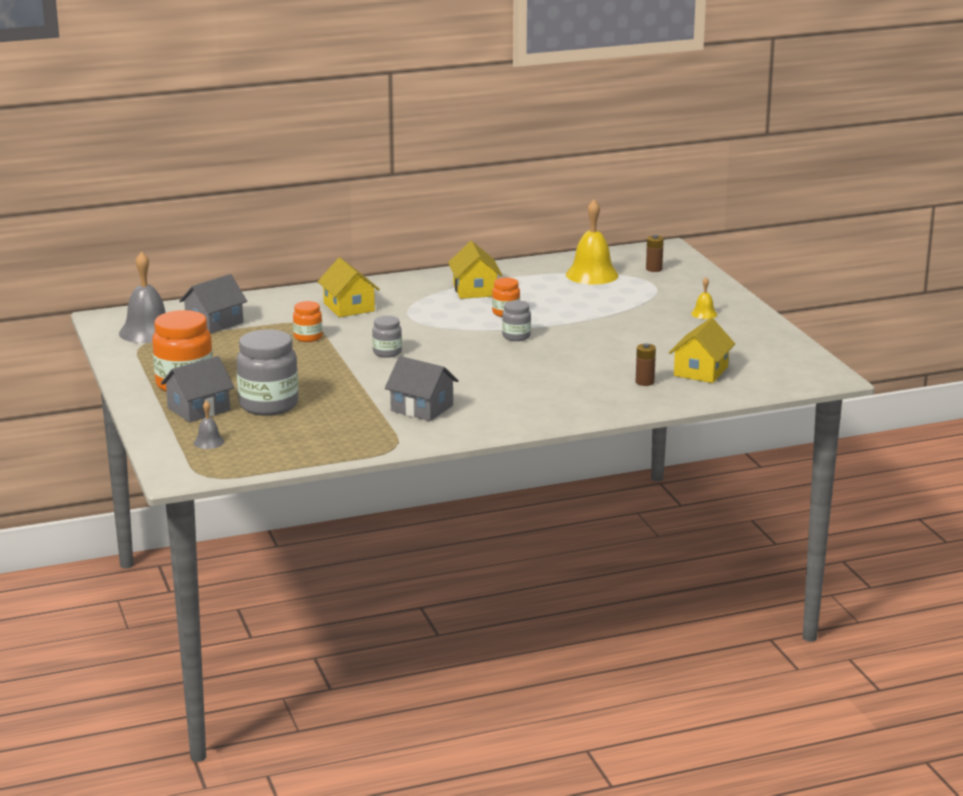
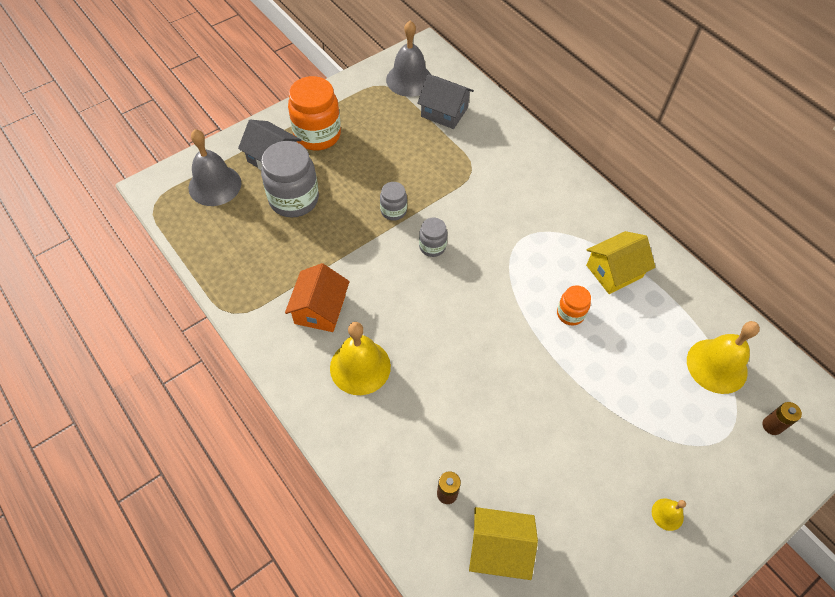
camera: 70 degrees right, 35 degrees up
grey bell [194,401,224,449] -> grey bell [189,129,241,206], size x2.12
orange jar [293,301,322,342] -> none
yellow house [318,258,380,317] -> none
grey house [385,356,459,421] -> orange house [285,263,350,332]
grey jar [502,300,531,341] -> grey jar moved to [380,182,407,221]
none -> yellow bell [330,322,391,395]

